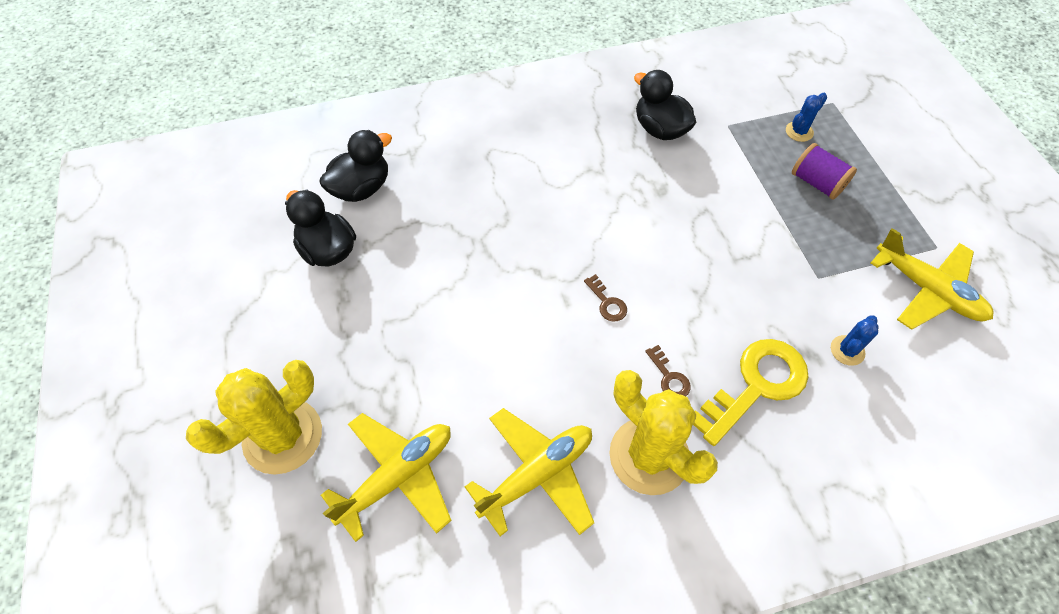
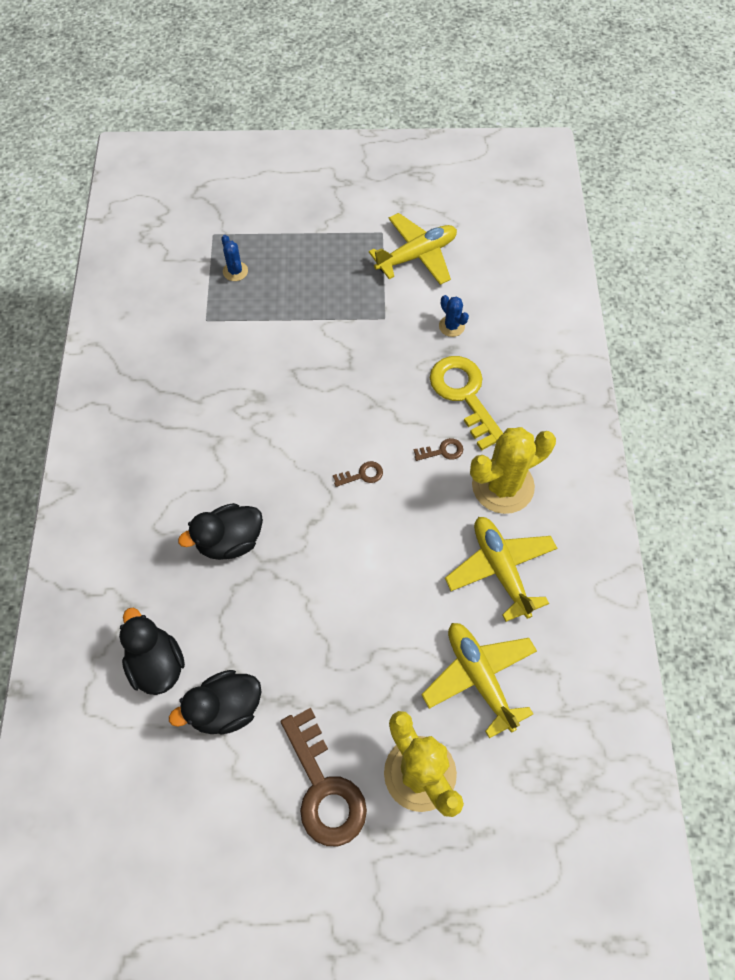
camera: 75 degrees left, 5 degrees up
black duck [634,70,697,140] -> black duck moved to [178,503,263,560]
purple spool [792,143,857,200] -> none
none -> brown key [280,708,367,846]

